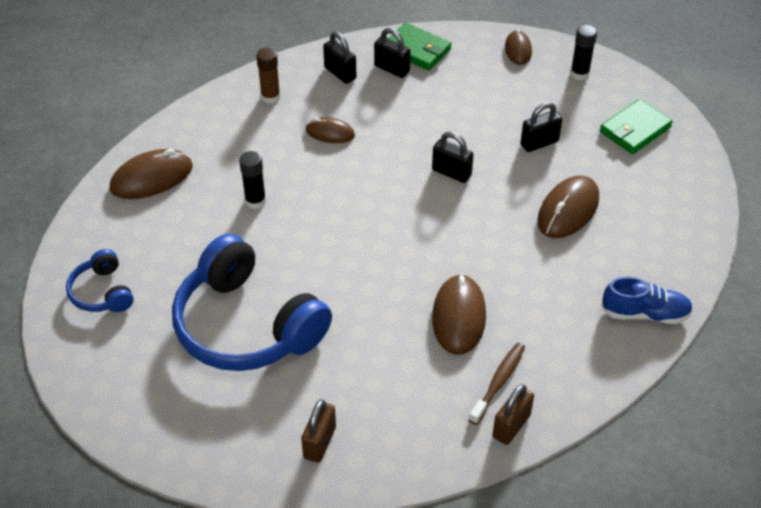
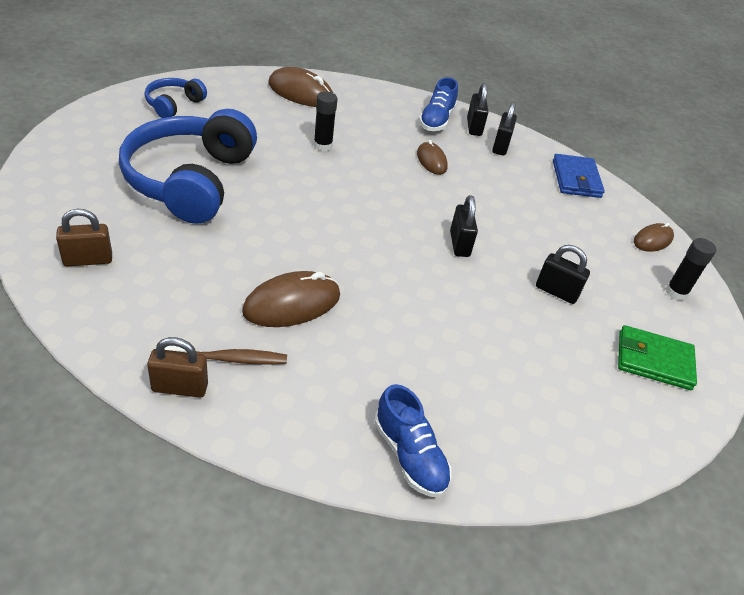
camera: 50 degrees right, 5 degrees down
brown glue stick [256,48,280,104] -> blue shoe [419,77,458,131]
black padlock [374,28,411,78] -> black padlock moved to [467,83,488,136]
green wallet [388,23,452,71] -> blue wallet [553,154,605,198]
brown mouse [537,175,599,238] -> none

